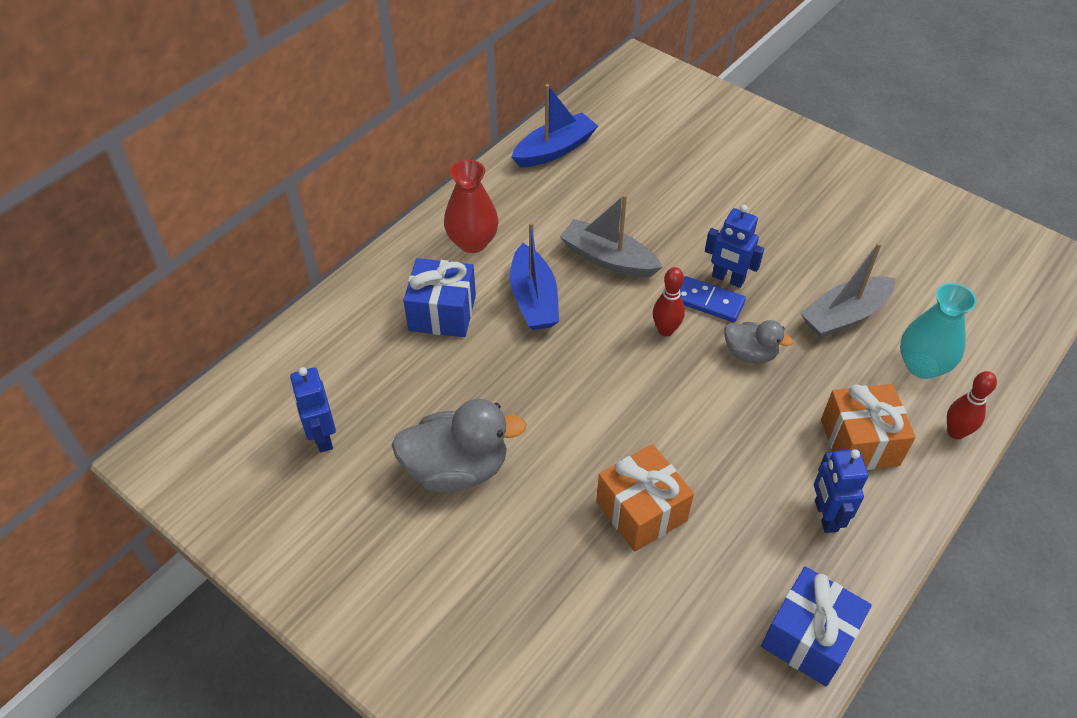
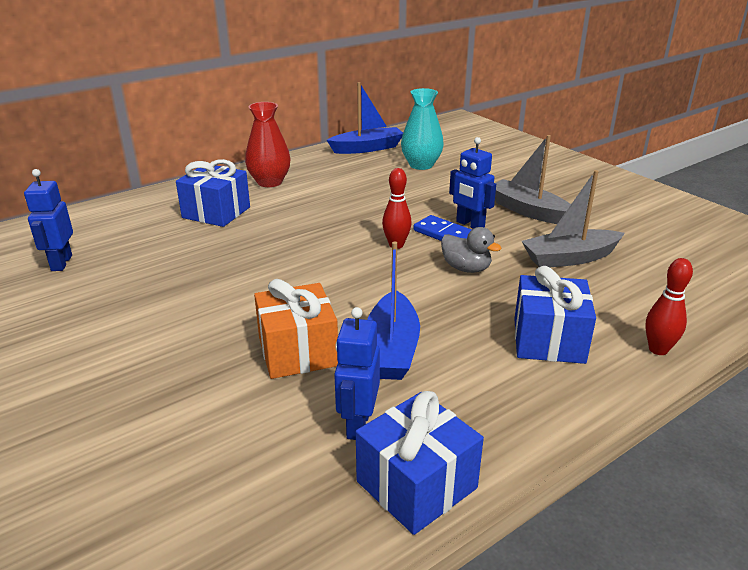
camera: 15 degrees right, 20 degrees down
grey duck [392,399,527,493] -> none
blue boat [510,222,559,330] -> blue boat moved to [367,241,420,380]
grey boat [560,194,663,277] -> grey boat moved to [495,135,571,224]
blue robot [814,449,868,533] -> blue robot moved to [334,307,380,440]
orange gift [821,384,916,470] -> blue gift [514,266,596,364]
turquoise vase [900,283,977,379] -> turquoise vase moved to [401,88,444,170]

